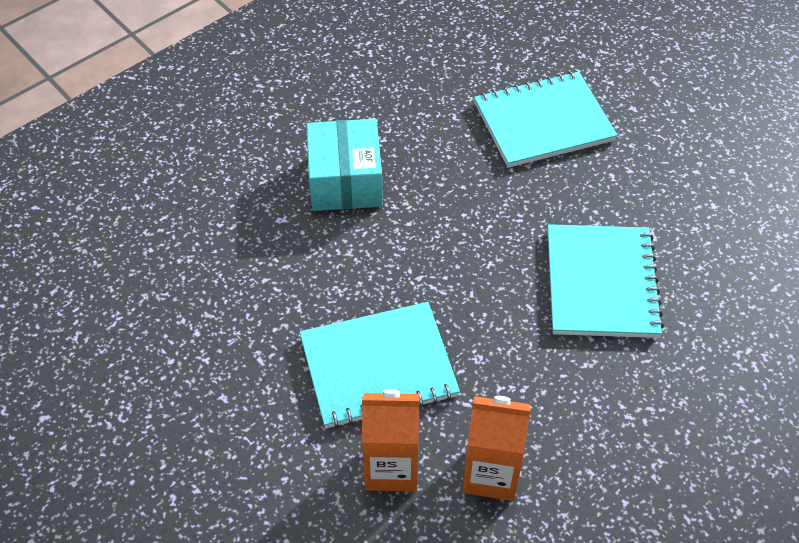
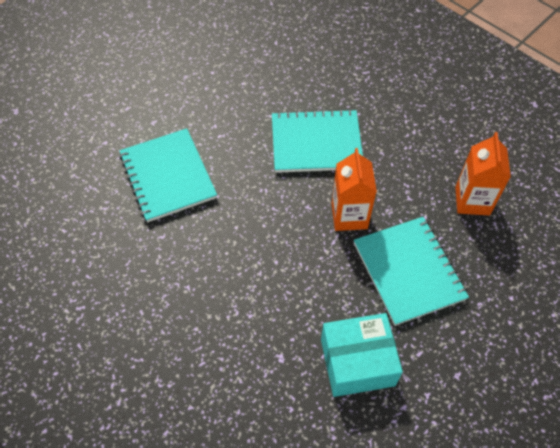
camera: 95 degrees left, 5 degrees up
turquoise box [306,119,383,211] -> turquoise box moved to [321,313,403,397]
orange carton [362,389,419,492] -> orange carton moved to [332,148,377,231]

